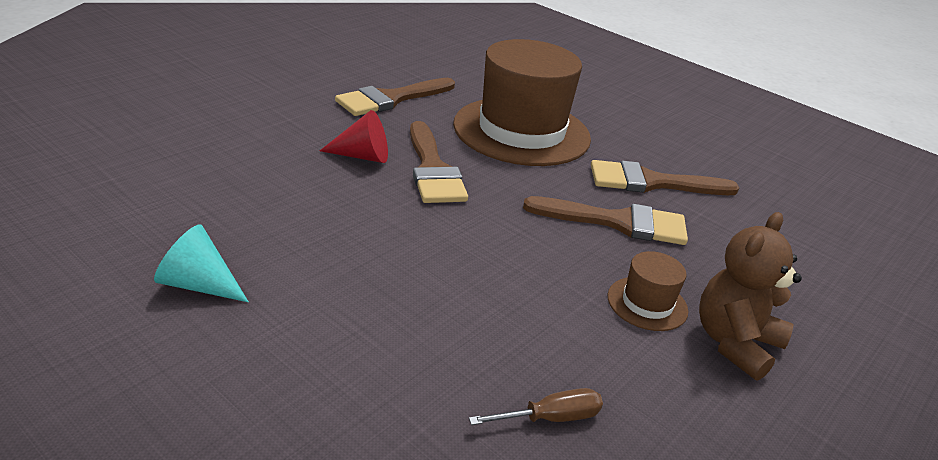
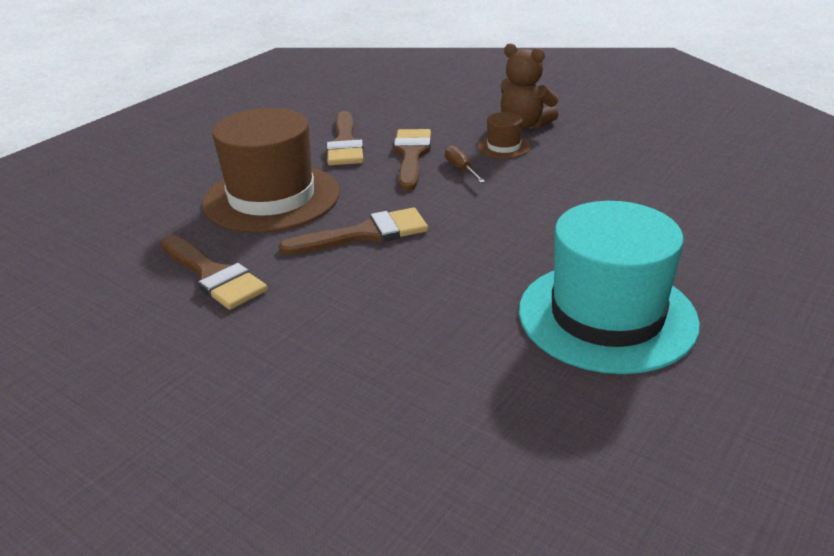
camera: 90 degrees left, 0 degrees up
turquoise cone [154,224,249,302] -> turquoise hat [519,201,700,374]
red cone [320,110,388,163] -> none
brown screwdriver [469,388,603,425] -> brown screwdriver moved to [445,145,485,183]

